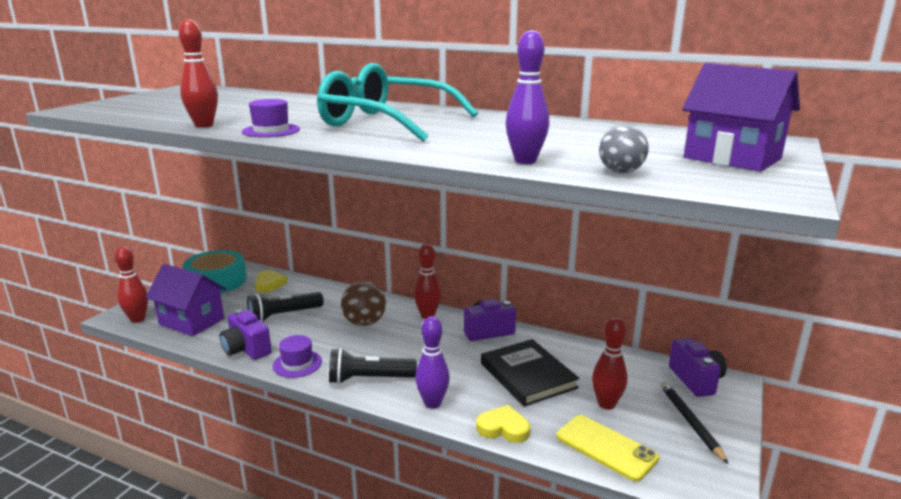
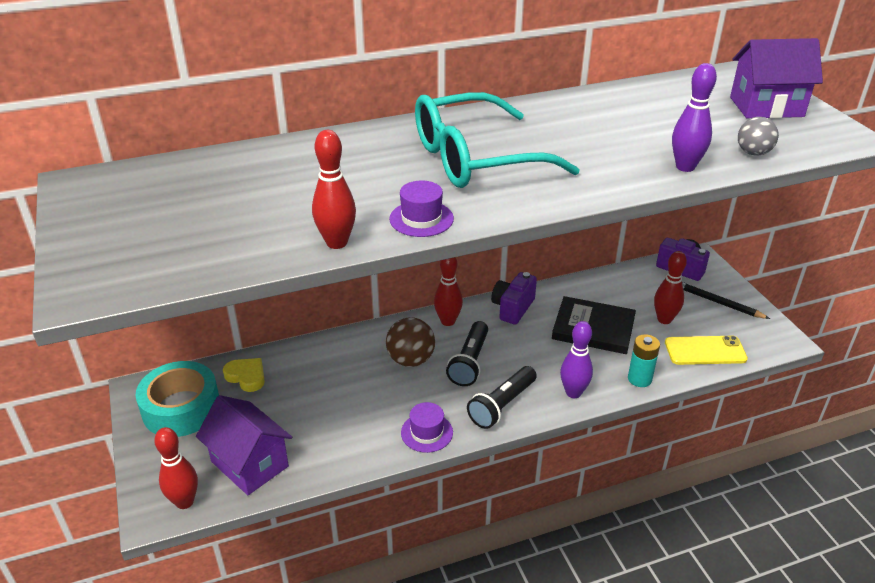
camera: 45 degrees left, 15 degrees up
purple house [146,264,226,336] -> purple house turned 60 degrees clockwise [196,395,292,495]
purple camera [220,309,272,360] -> none
black flashlight [247,292,324,322] -> black flashlight moved to [446,321,488,386]
yellow heart [476,405,530,443] -> turquoise battery [628,334,660,387]

